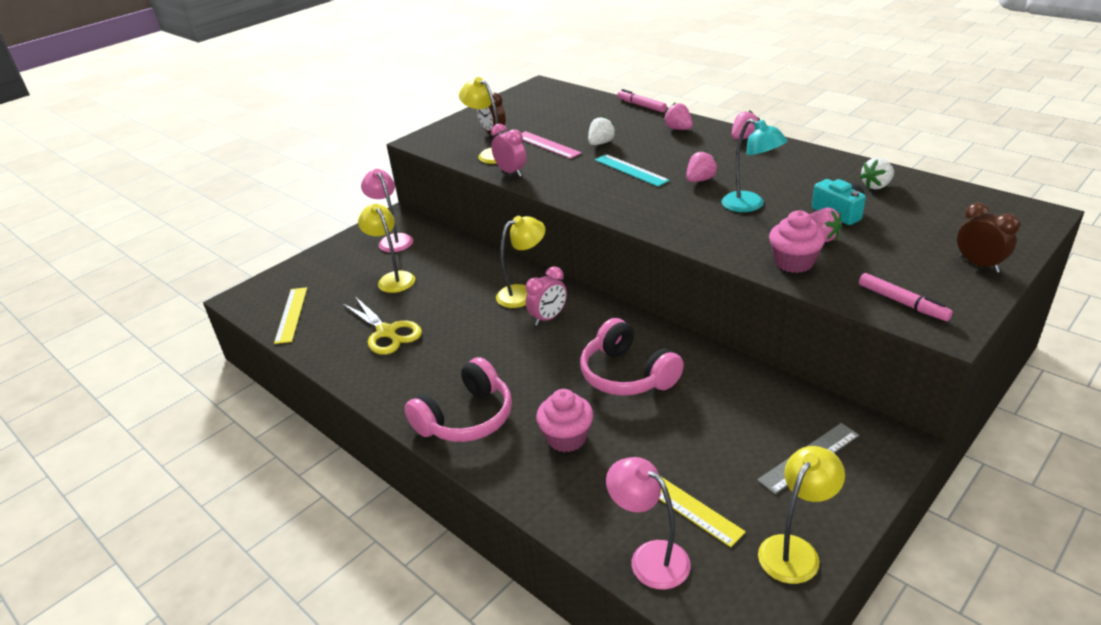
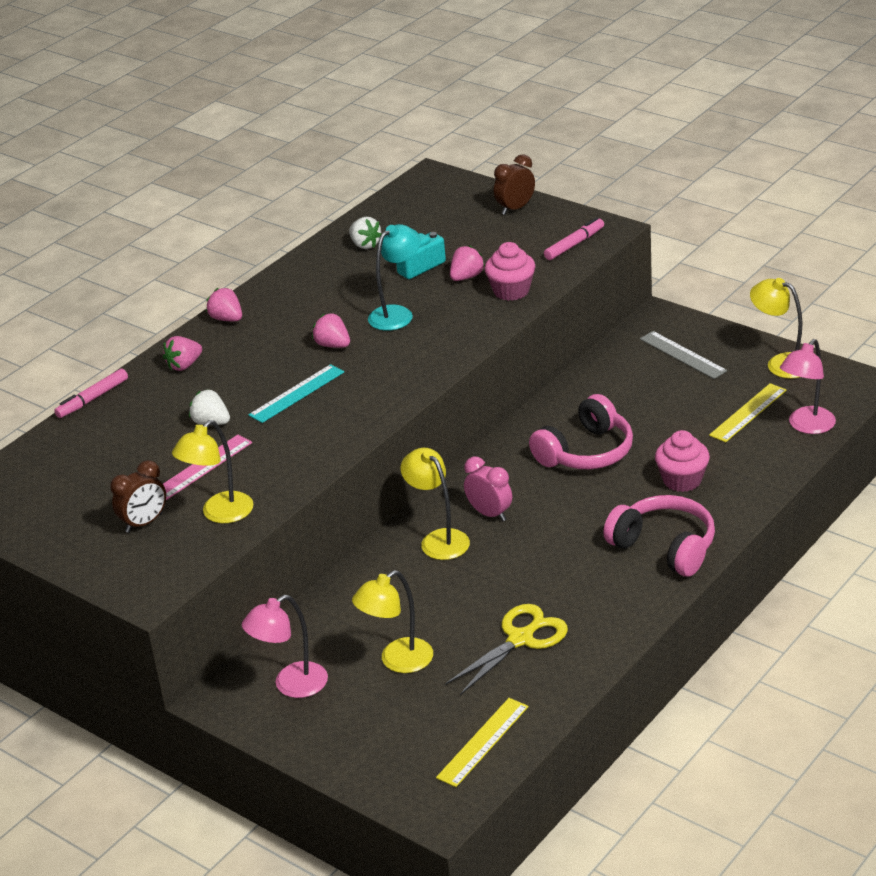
camera: 95 degrees left, 0 degrees up
yellow ruler [274,287,307,344] -> yellow ruler turned 45 degrees counterclockwise [436,698,529,787]
pink clock [491,124,526,177] -> none

